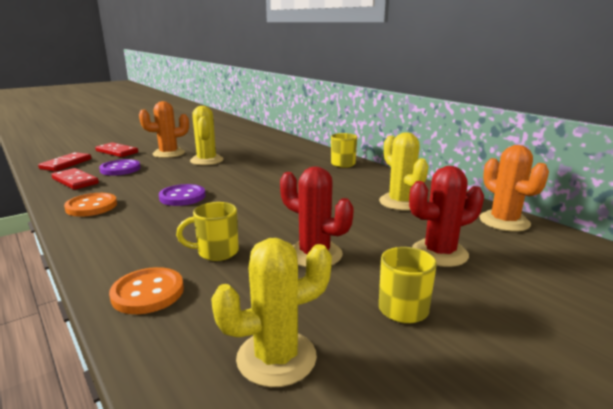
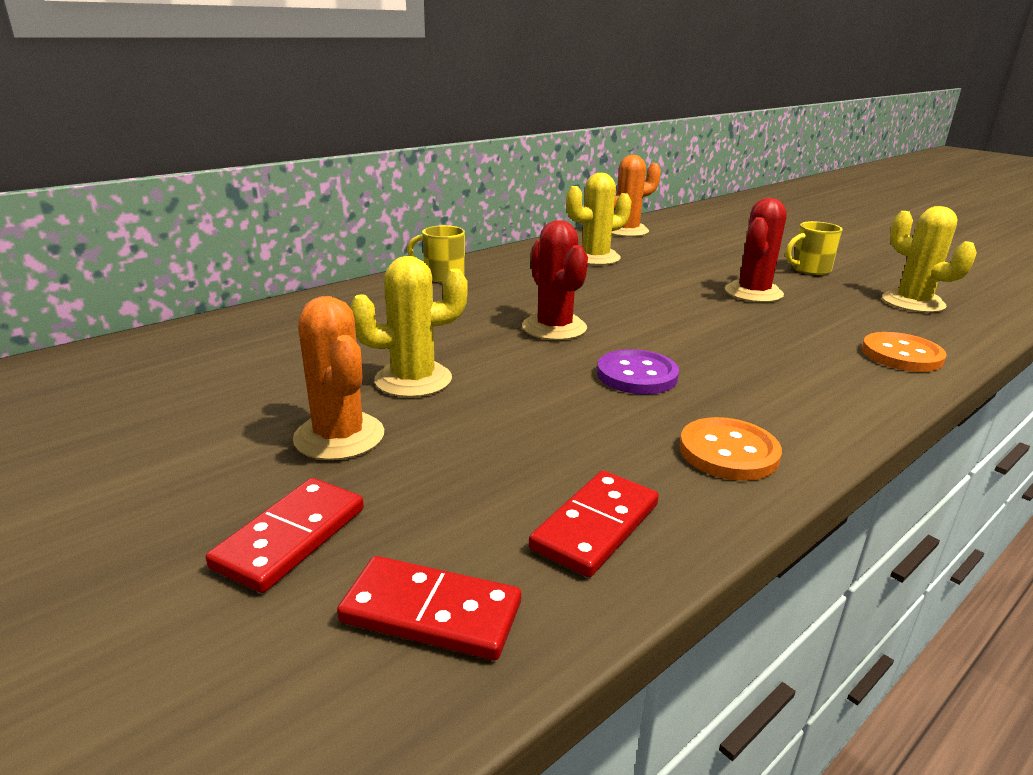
camera: 95 degrees left, 5 degrees up
purple button [99,159,141,176] -> none
yellow mug [176,202,239,261] -> none
red cactus [409,166,484,267] -> red cactus moved to [522,220,588,340]

